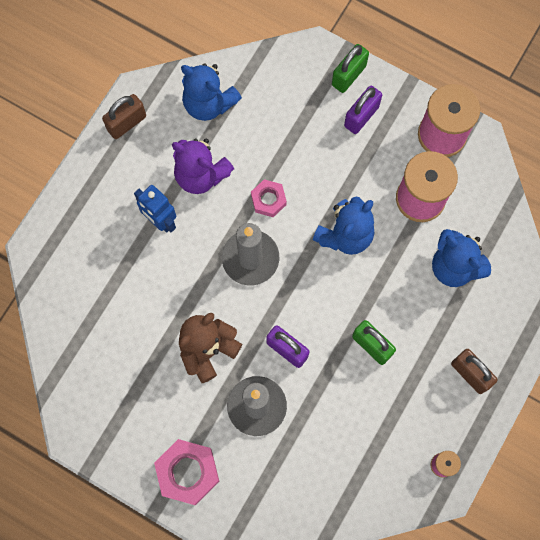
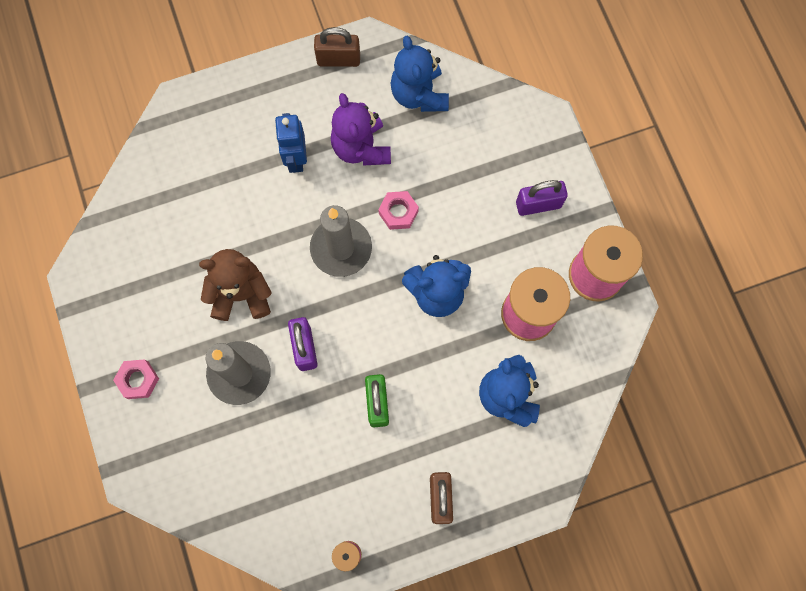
camera: 40 degrees right, 0 degrees up
pink nut [154,439,220,505] -> pink nut [113,359,159,399], size x0.60
green padlock [332,44,369,93] -> none

